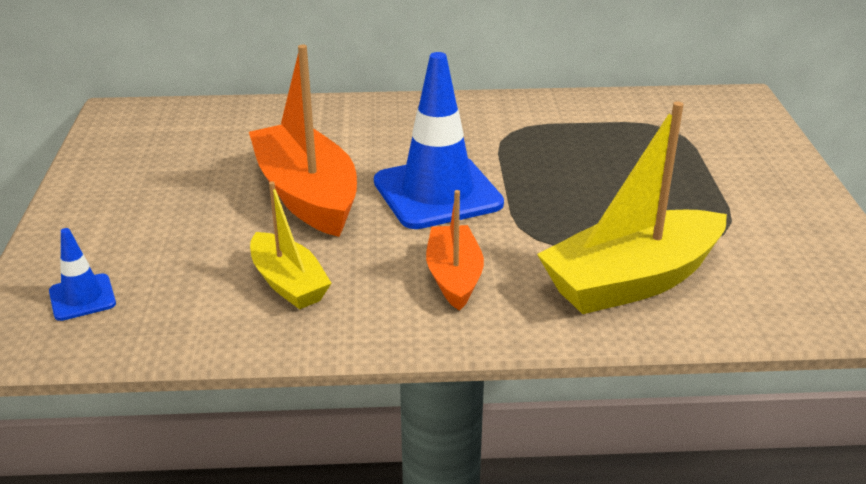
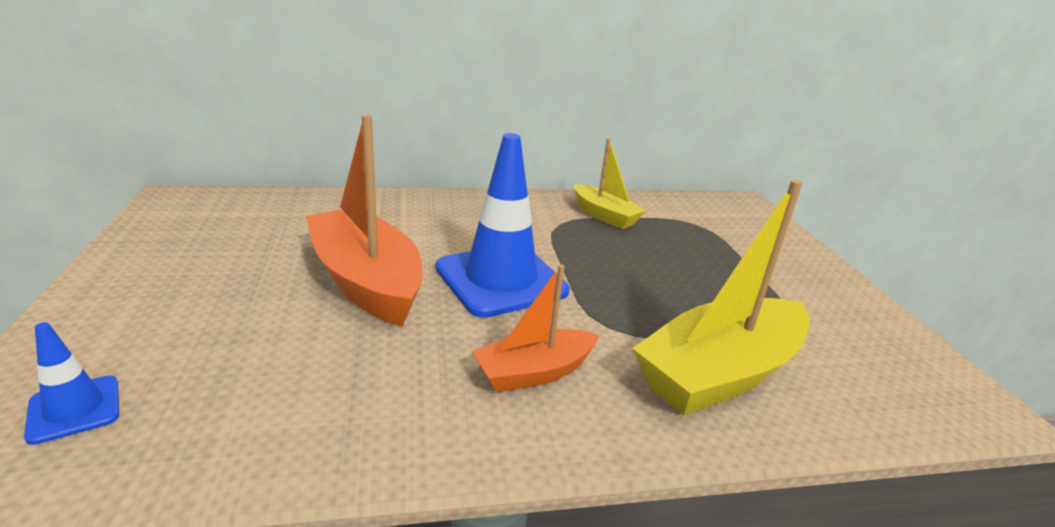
camera: 10 degrees left, 5 degrees down
yellow boat [250,181,331,309] -> yellow boat moved to [574,138,646,229]
orange boat [426,190,484,311] -> orange boat turned 105 degrees counterclockwise [472,264,599,392]

